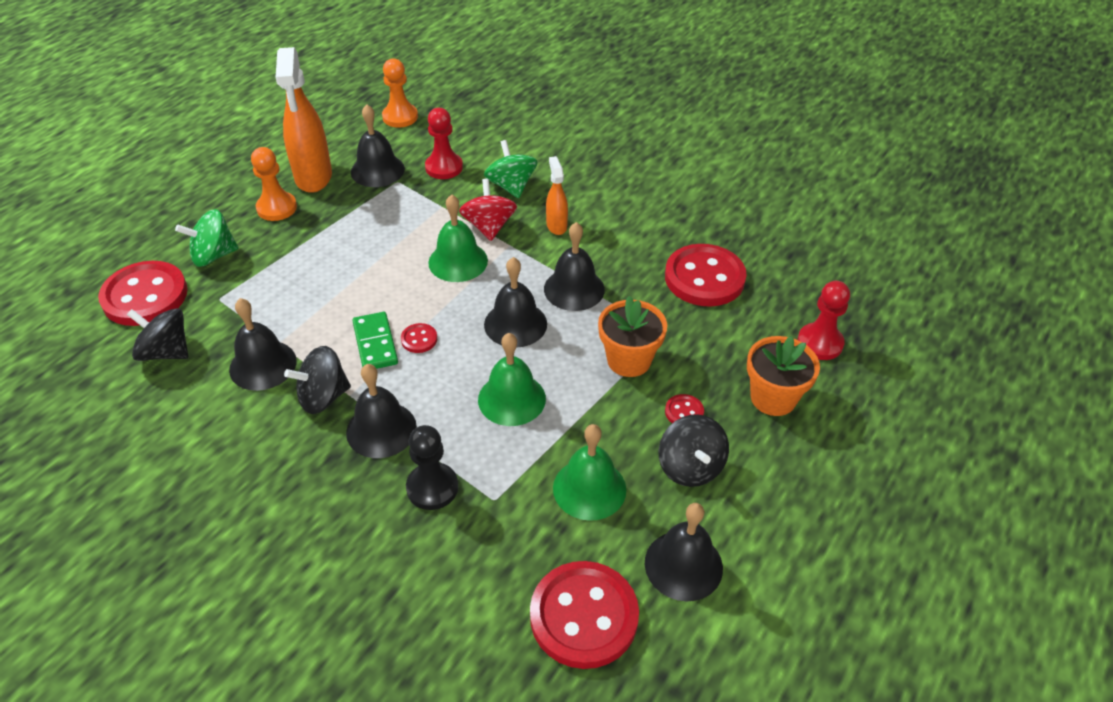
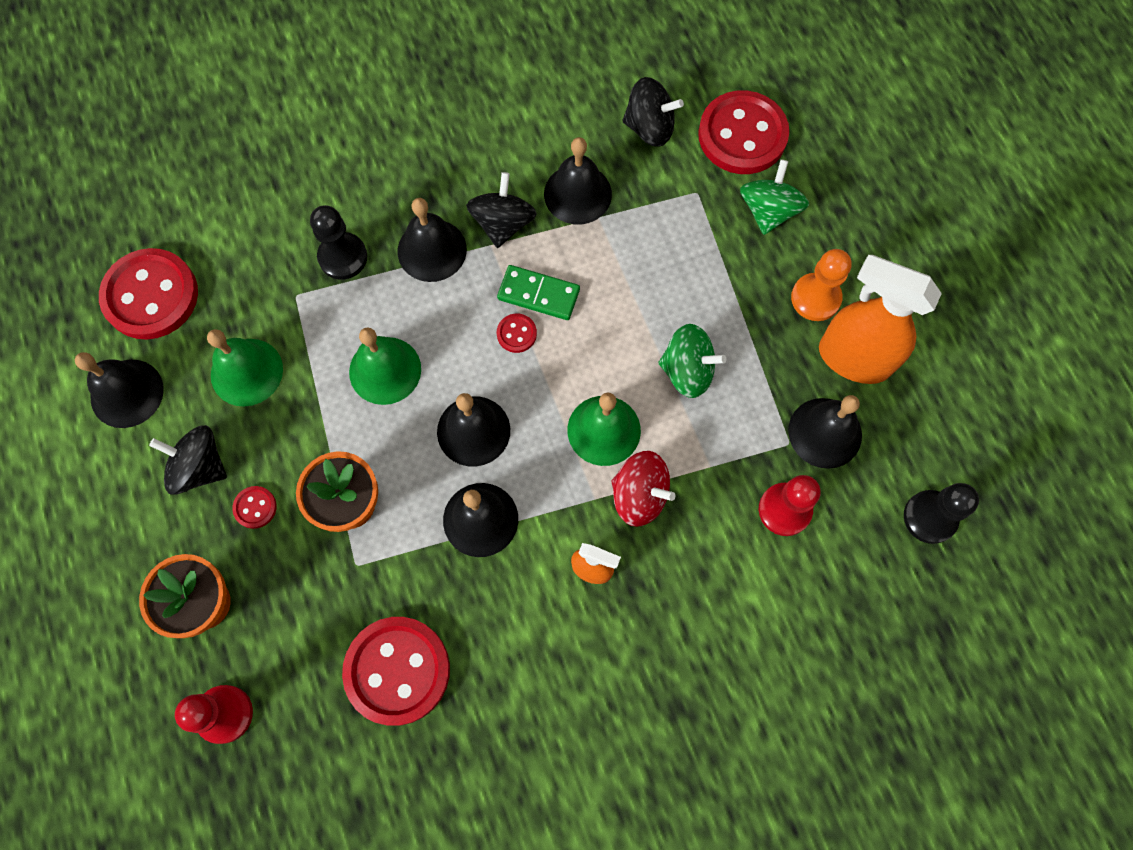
camera: 125 degrees right, 25 degrees up
black spinning top [127,308,188,361] -> black spinning top turned 45 degrees clockwise [622,77,684,147]
orange pawn [382,58,418,128] -> black pawn [904,483,979,544]
green spinning top [484,140,538,198] -> green spinning top moved to [658,324,726,398]

